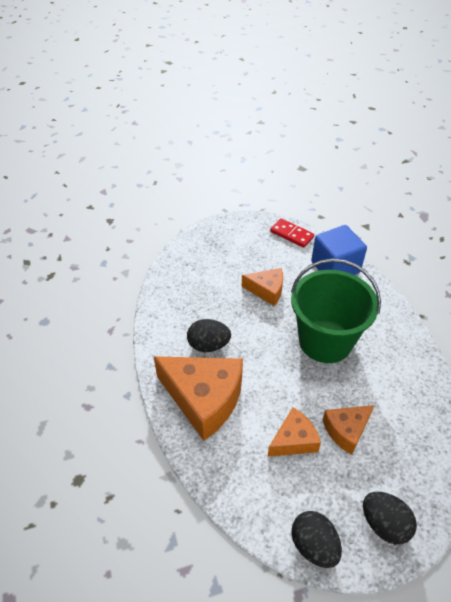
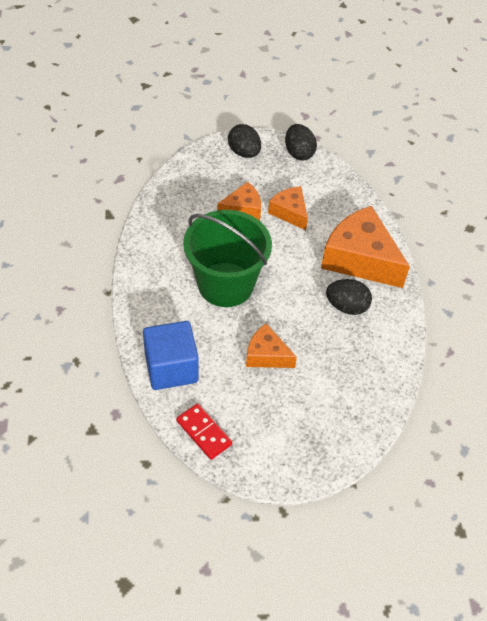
camera: 170 degrees left, 5 degrees up
orange cheese [268,407,321,456] -> orange cheese turned 75 degrees clockwise [268,186,308,230]

